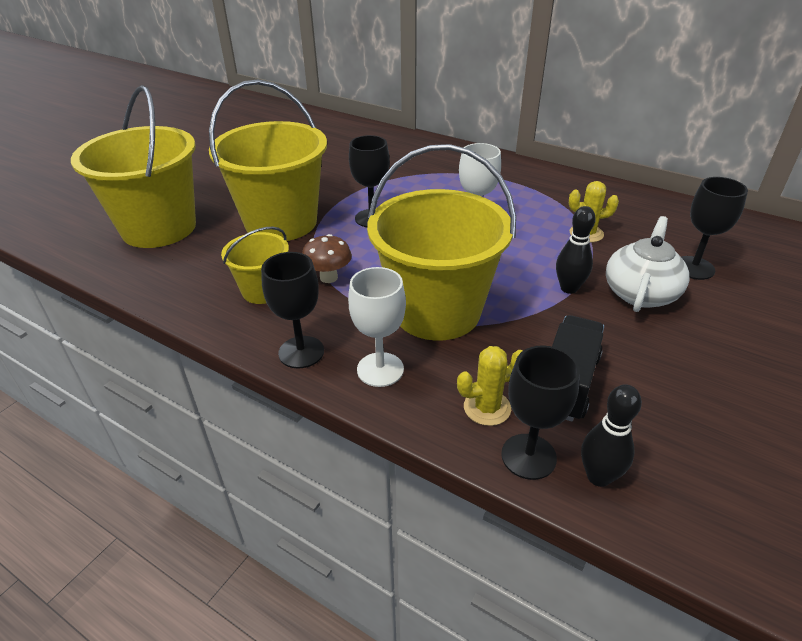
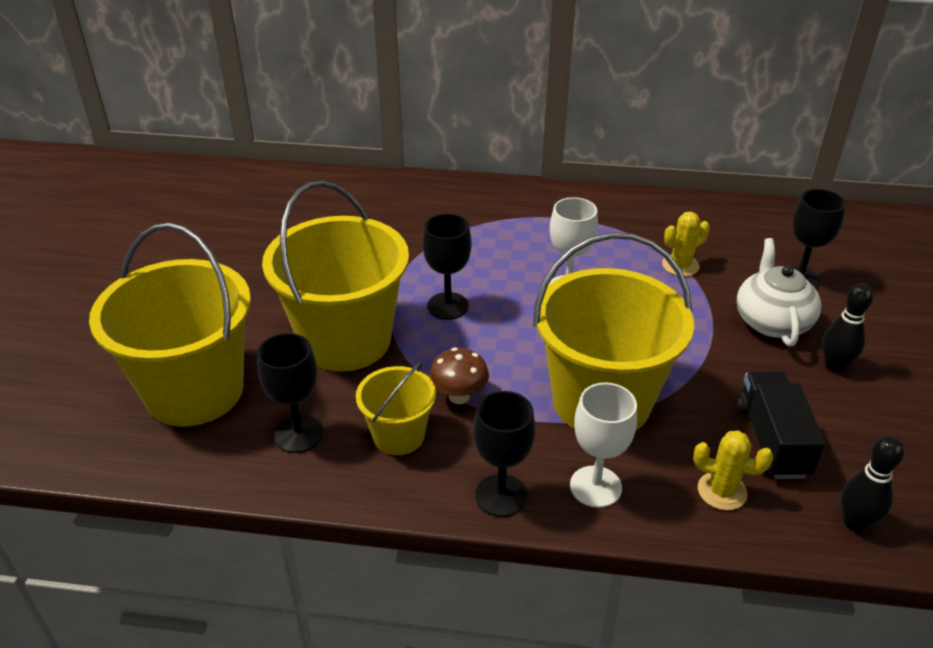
camera: 25 degrees left, 0 degrees up
yellow cactus [457,346,523,426] -> yellow cactus turned 60 degrees clockwise [693,431,773,510]
black goblet [501,346,580,480] -> black goblet moved to [257,333,324,453]
black bowling pin [556,206,596,294] -> black bowling pin moved to [822,283,873,373]

